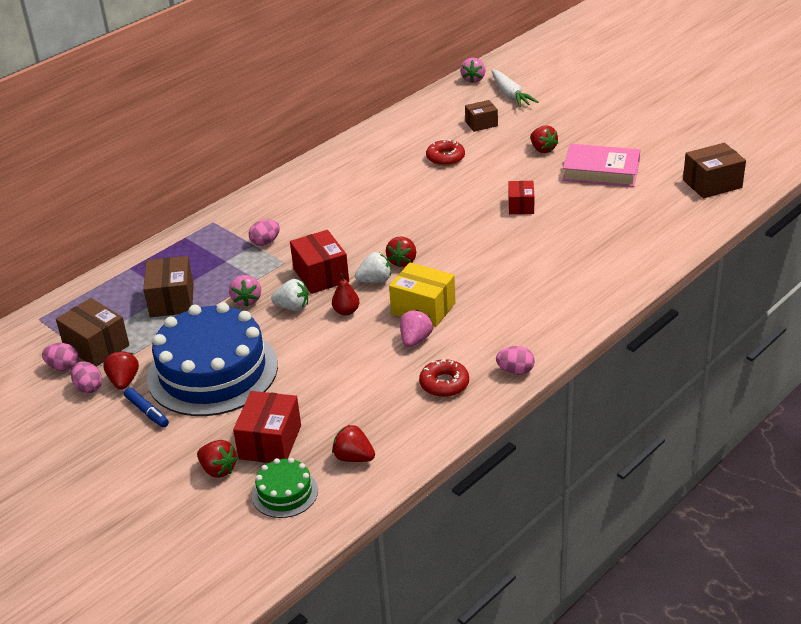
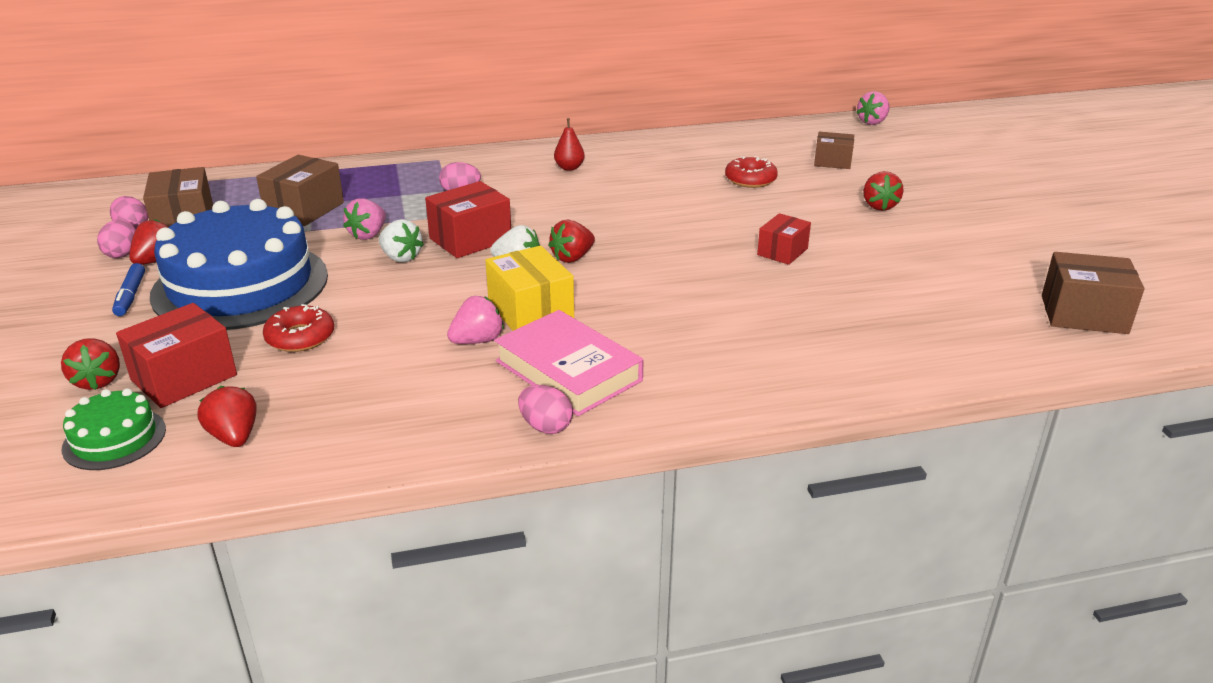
camera: 30 degrees right, 5 degrees down
red box [290,230,349,294] -> red box turned 45 degrees clockwise [425,181,511,258]
red pear [332,273,360,316] -> red pear moved to [554,118,585,171]
red donut [419,358,469,397] -> red donut moved to [263,304,334,352]
white carrot [492,70,538,108] -> none
pink book [563,144,640,187] -> pink book moved to [494,310,644,416]

